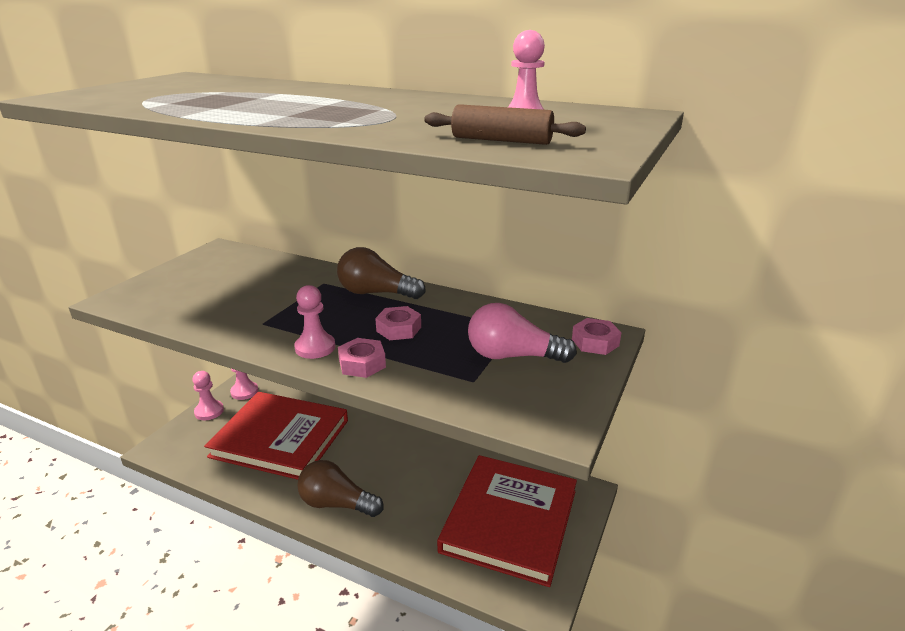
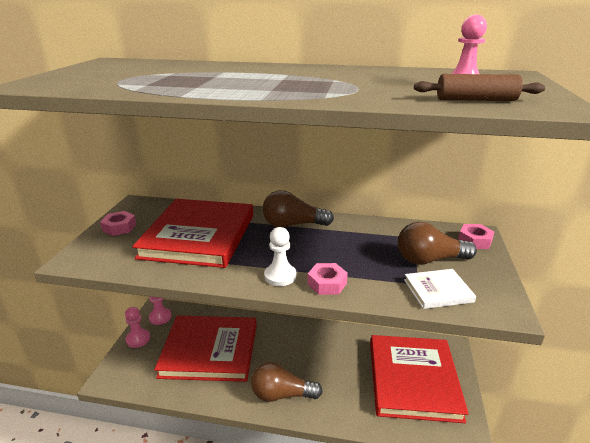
camera: 15 degrees left, 0 degrees up
pink pawn [294,285,335,359] -> white pawn [264,227,297,286]
pink nut [375,306,421,340] -> pink nut moved to [100,211,136,236]
pink light bulb [468,303,577,363] -> brown light bulb [398,222,477,265]
none -> red book [132,199,253,268]
none -> white book [404,269,476,309]

